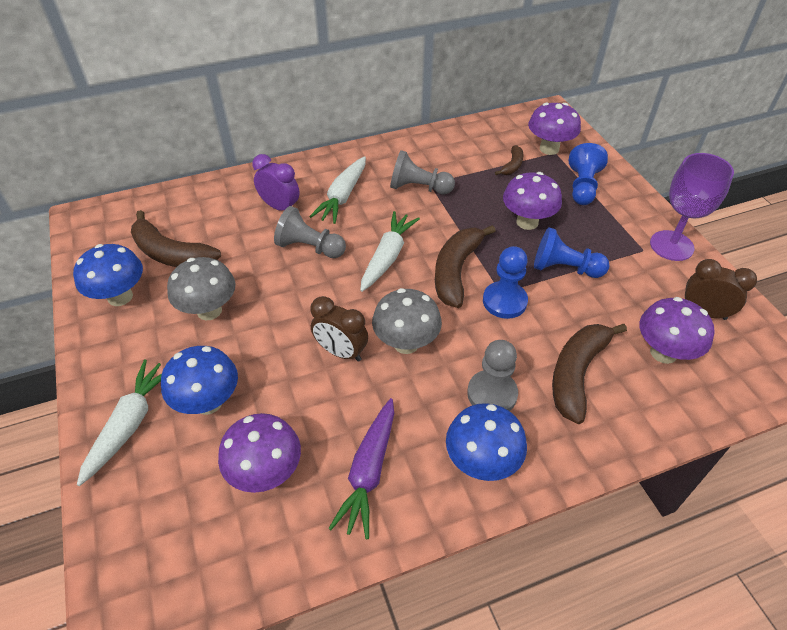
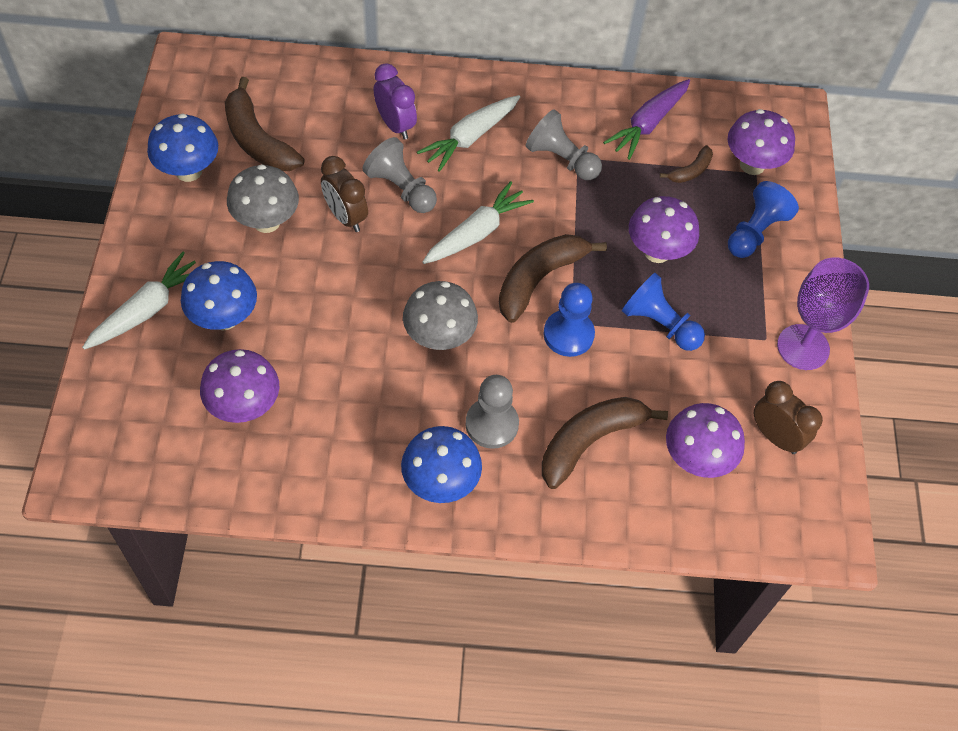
camera: 20 degrees right, 10 degrees up
brown clock [310,296,368,362] -> brown clock moved to [321,156,368,232]
purple carrot [328,398,394,539] -> purple carrot moved to [603,79,690,160]

